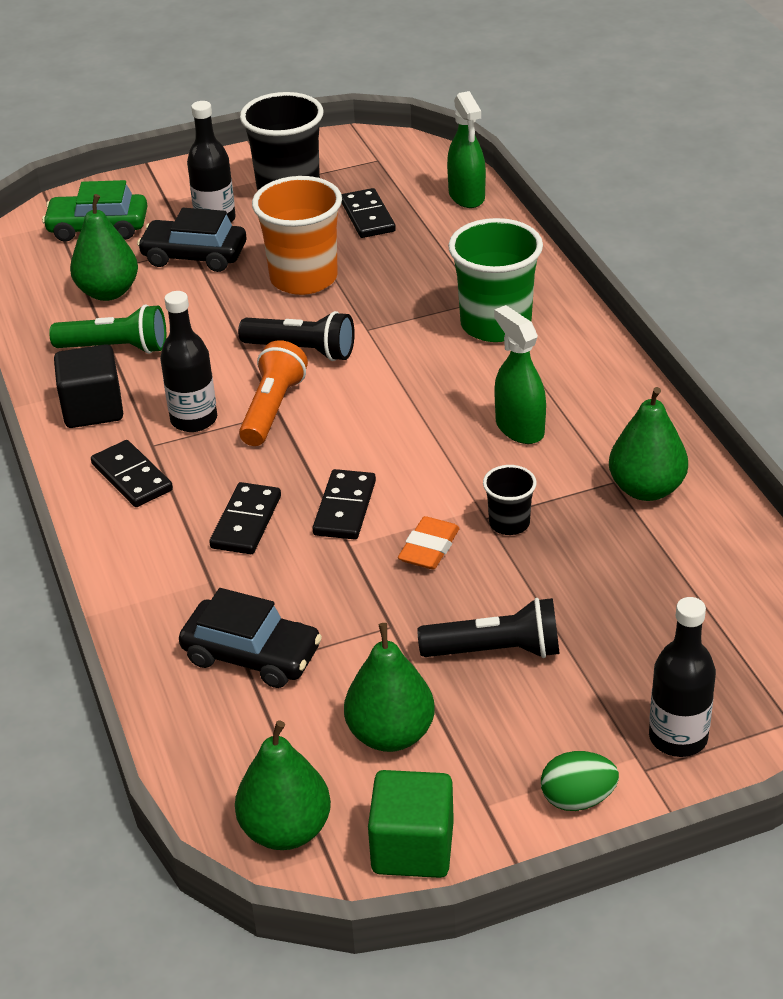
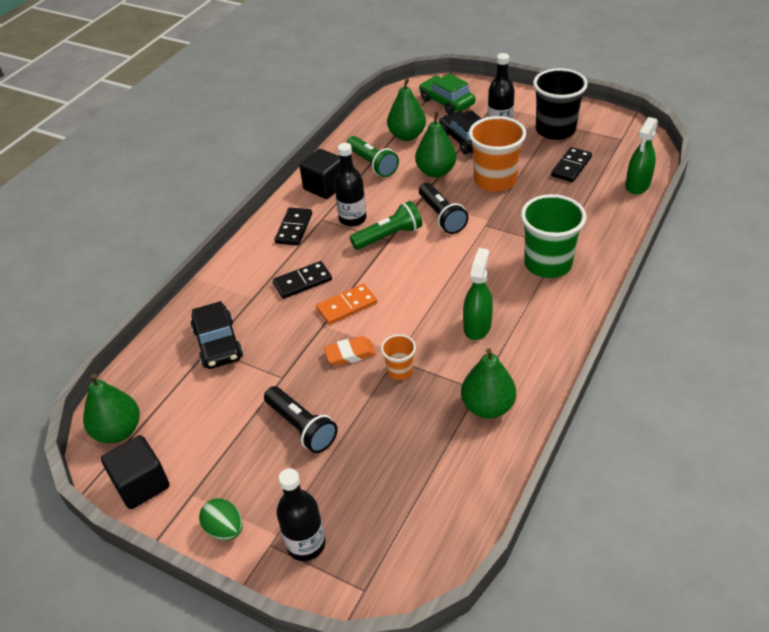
camera: 50 degrees right, 5 degrees up
orange flashlight [239,340,308,446] -> green flashlight [350,201,422,250]
black domino [313,469,376,540] -> orange domino [316,284,377,325]
green pear [344,623,435,752] -> green pear moved to [415,111,456,178]
green cube [368,770,454,878] -> black cube [101,435,169,509]
black cup [483,465,537,535] -> orange cup [381,334,416,380]

